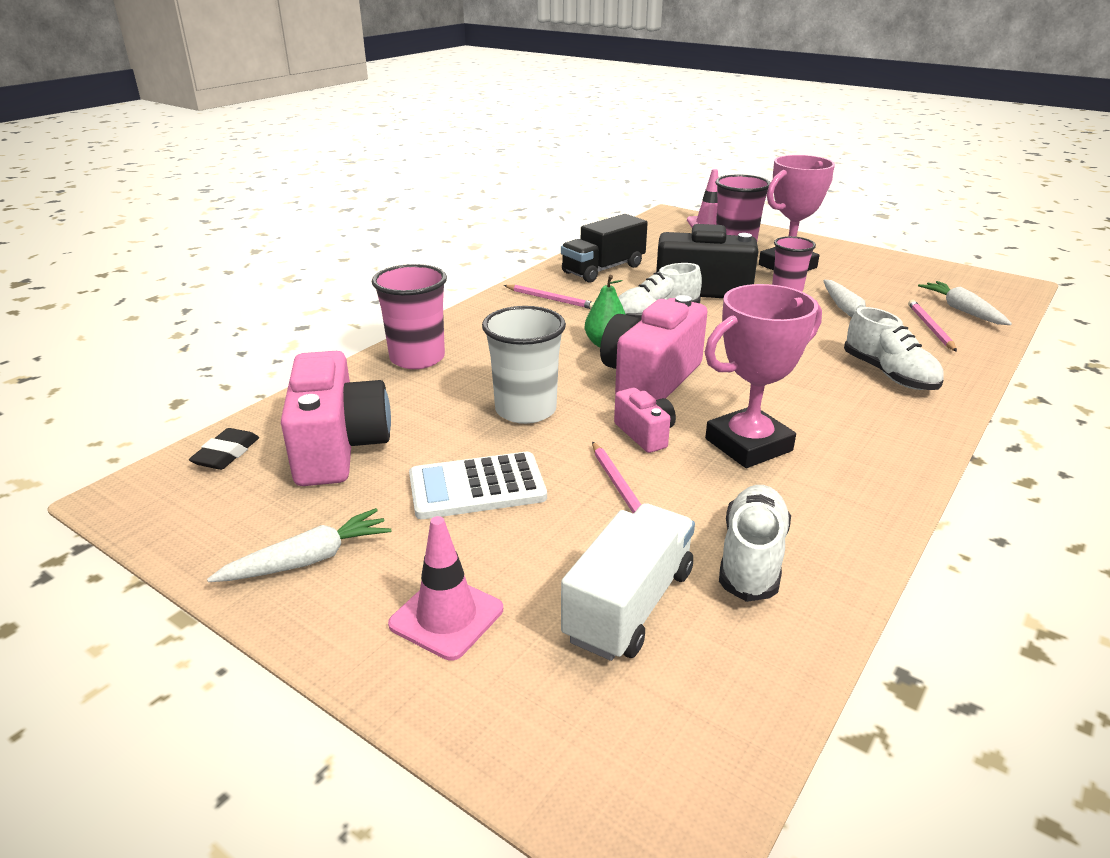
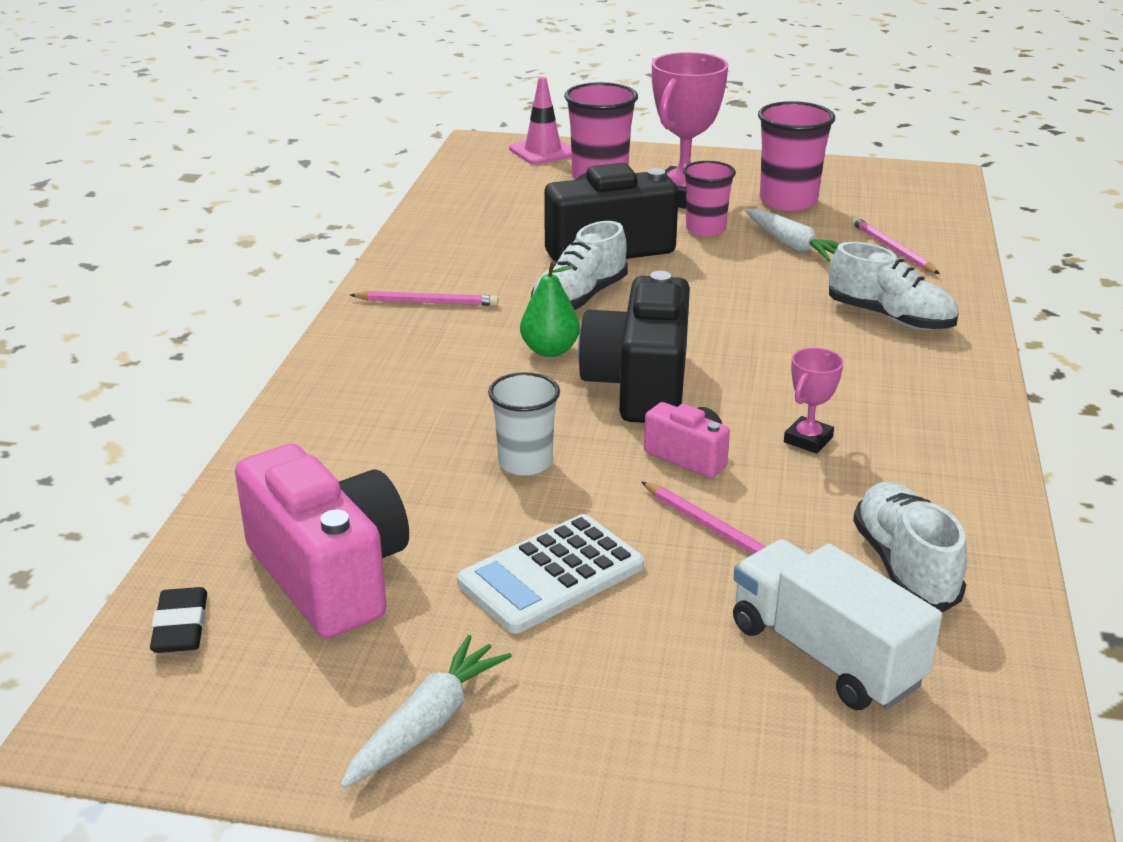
camera: 25 degrees left, 0 degrees up
pink cup [372,264,447,369] -> pink cup moved to [758,101,835,211]
pink traffic cone [388,516,503,660] -> none
white cup [482,306,566,424] -> white cup [488,372,560,475], size x0.66
black truck [561,214,648,283] -> none
white truck [561,503,695,661] -> white truck turned 45 degrees counterclockwise [733,539,942,710]
pink camera [600,295,707,400] -> black camera [578,271,690,423]
pink trophy [705,284,822,468] -> pink trophy [784,348,844,454], size x0.49
white carrot [918,281,1012,325] -> none

